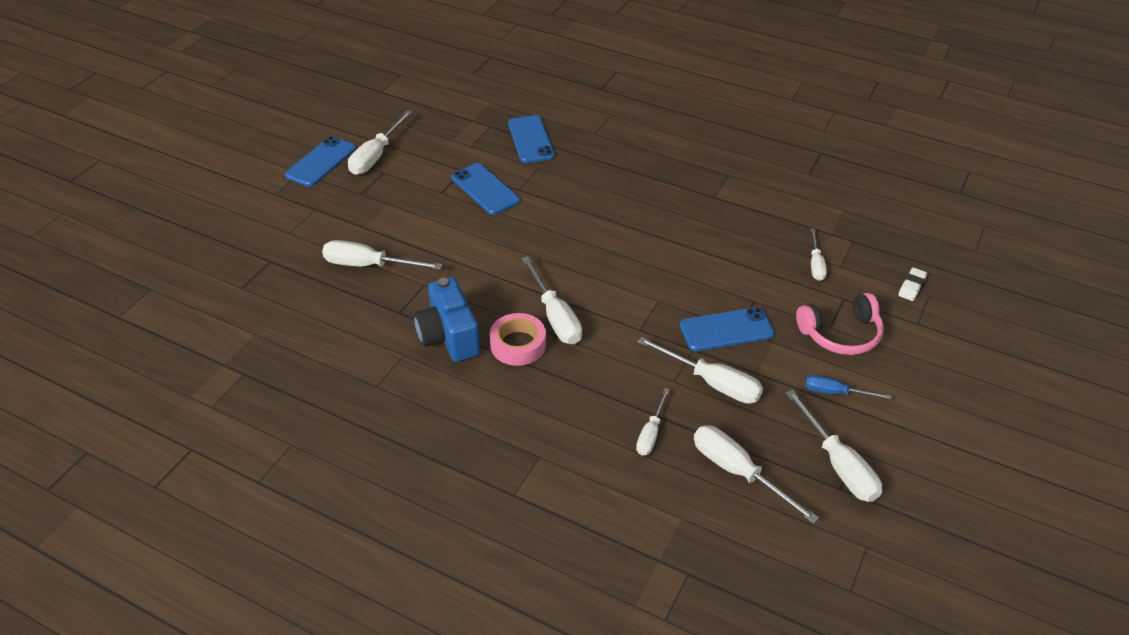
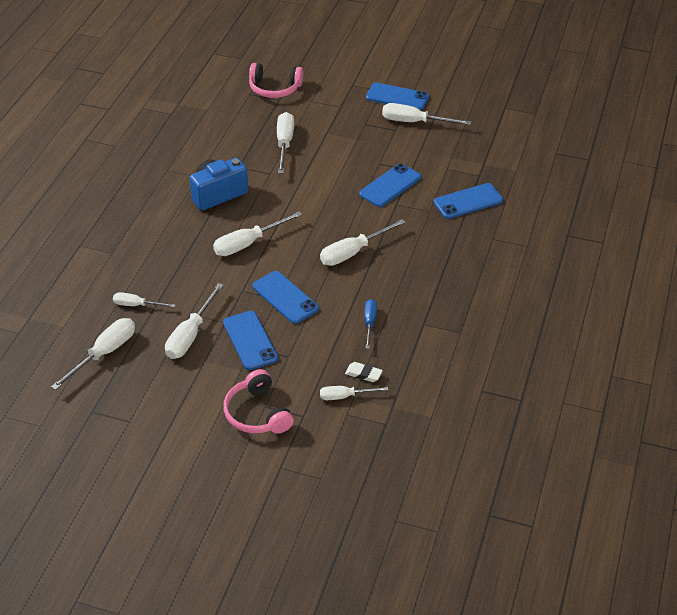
camera: 80 degrees right, 0 degrees up
pink tape [490,313,546,366] -> none
white screwdriver [786,390,882,502] -> white screwdriver moved to [320,219,406,266]
blue screwdriver [806,375,891,399] -> blue screwdriver moved to [365,299,377,349]
white eraser [898,267,927,301] -> white eraser moved to [345,362,383,382]
none -> pink headphones [249,63,303,98]
none -> blue phone [252,271,319,324]

